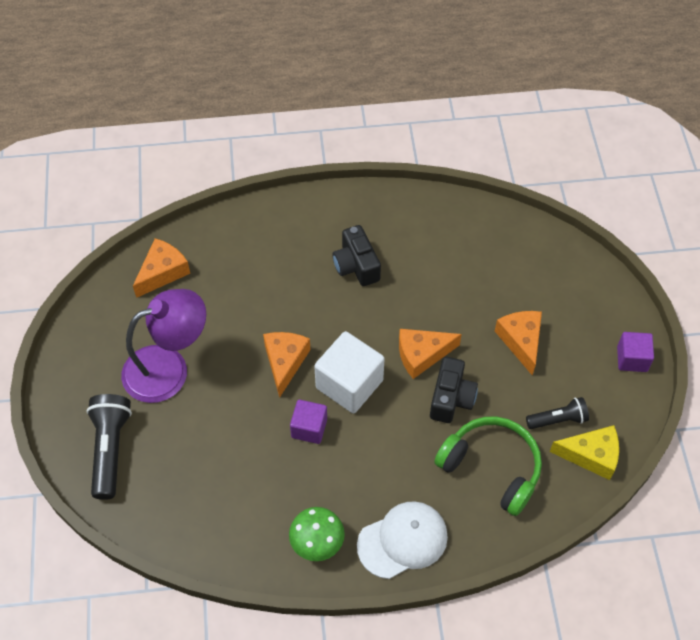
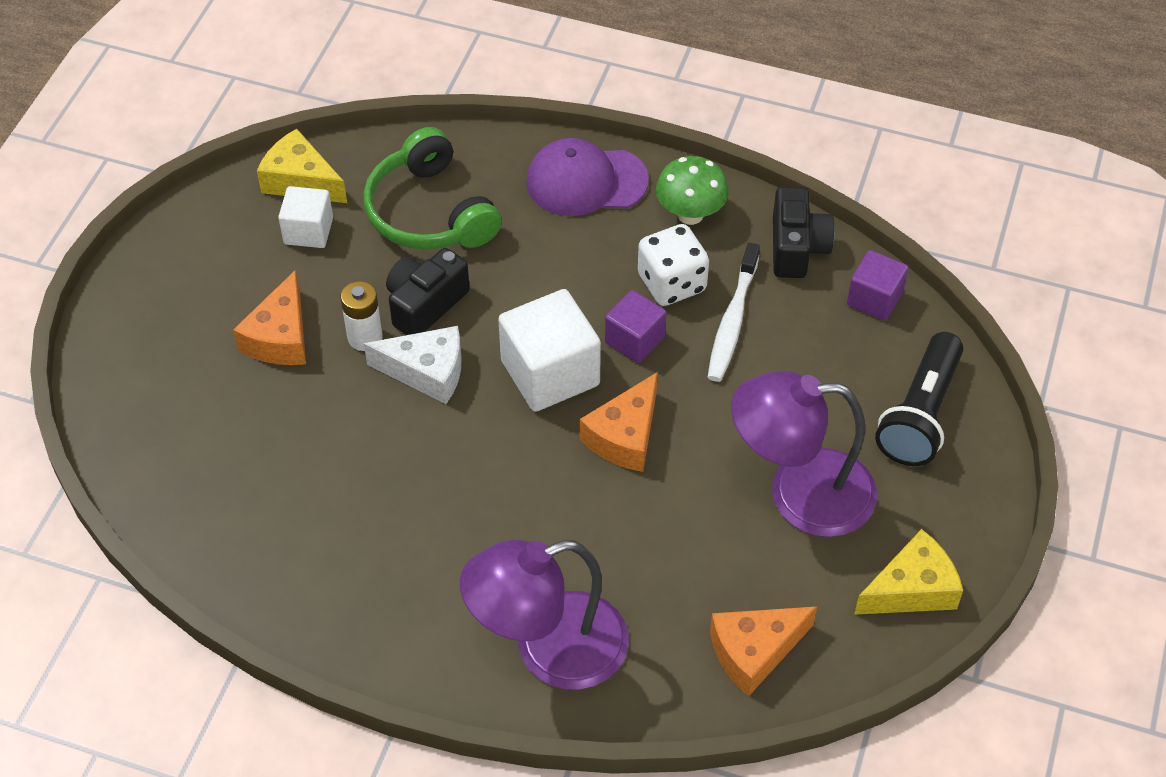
camera: 155 degrees left, 5 degrees down
black camera [332,225,381,286] -> black camera moved to [773,186,835,278]
white cap [357,501,448,579] -> purple cap [526,138,649,216]
orange cheese [399,329,462,379] -> white cheese [364,326,462,404]
black flashlight [526,397,589,429] -> white cube [278,186,333,248]
purple cube [617,332,654,372] -> purple cube moved to [847,250,908,321]
none -> white battery [341,281,383,351]
none -> purple lamp [460,540,629,690]
none -> white dice [638,224,709,306]
none -> white toothbrush [708,243,760,382]
none -> yellow cheese [854,529,963,615]

